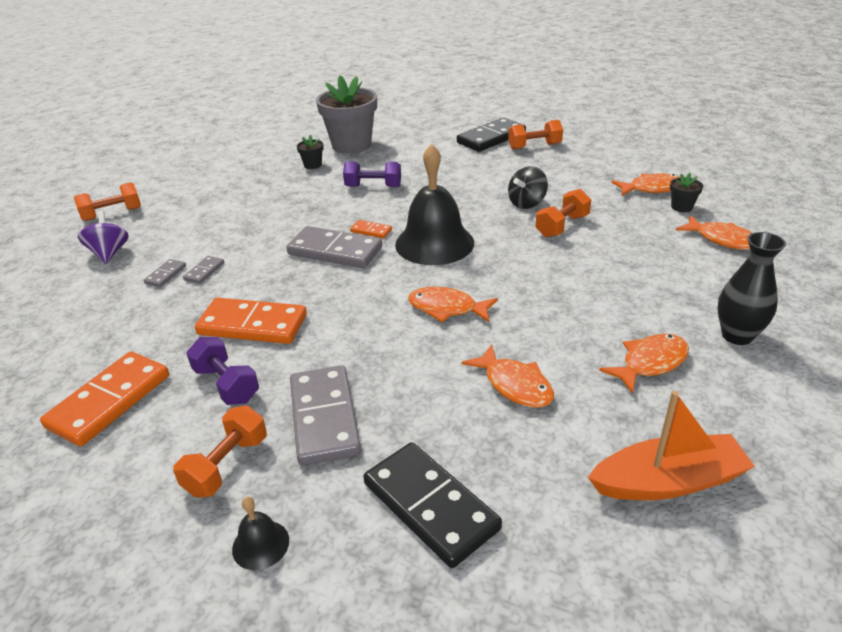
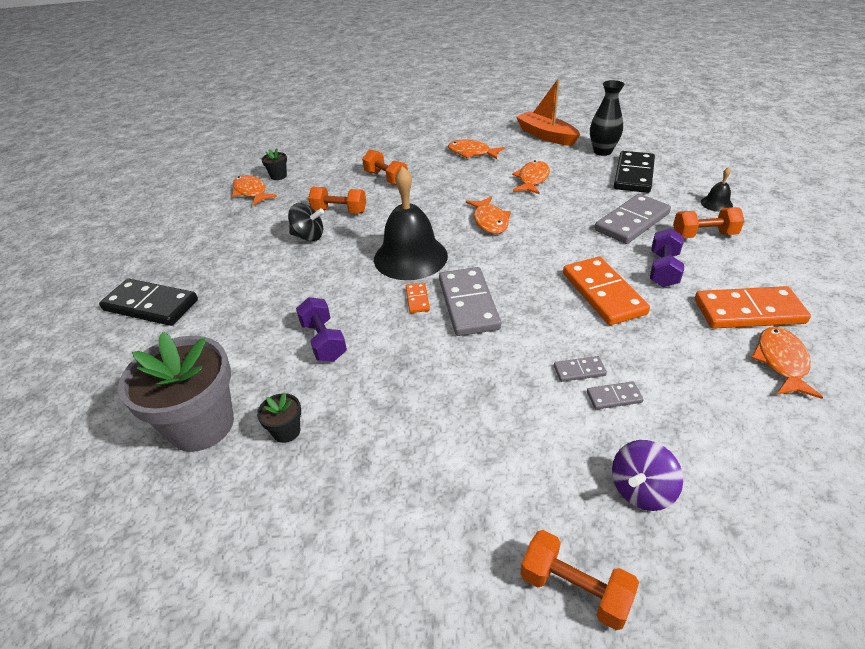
camera: 120 degrees left, 5 degrees up
orange dumbbell [508,120,563,150] -> orange dumbbell moved to [362,149,408,185]
orange fish [676,215,752,250] -> orange fish moved to [751,327,823,399]
black vase [717,232,786,345] -> black vase moved to [590,80,624,156]

